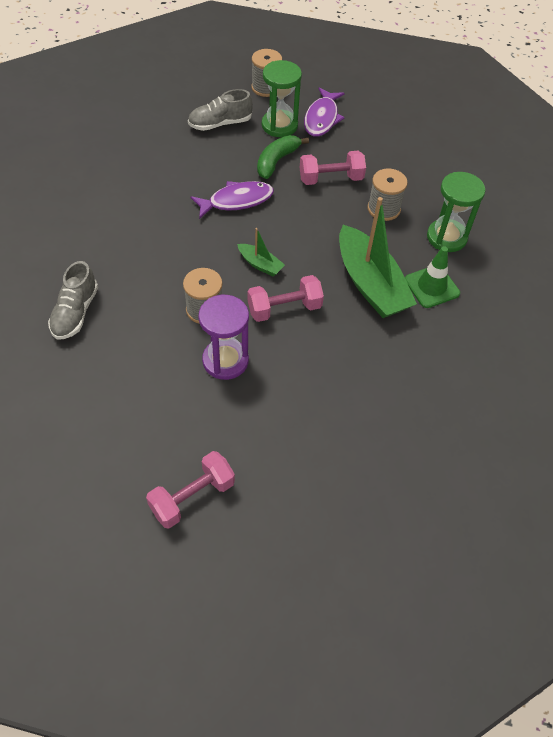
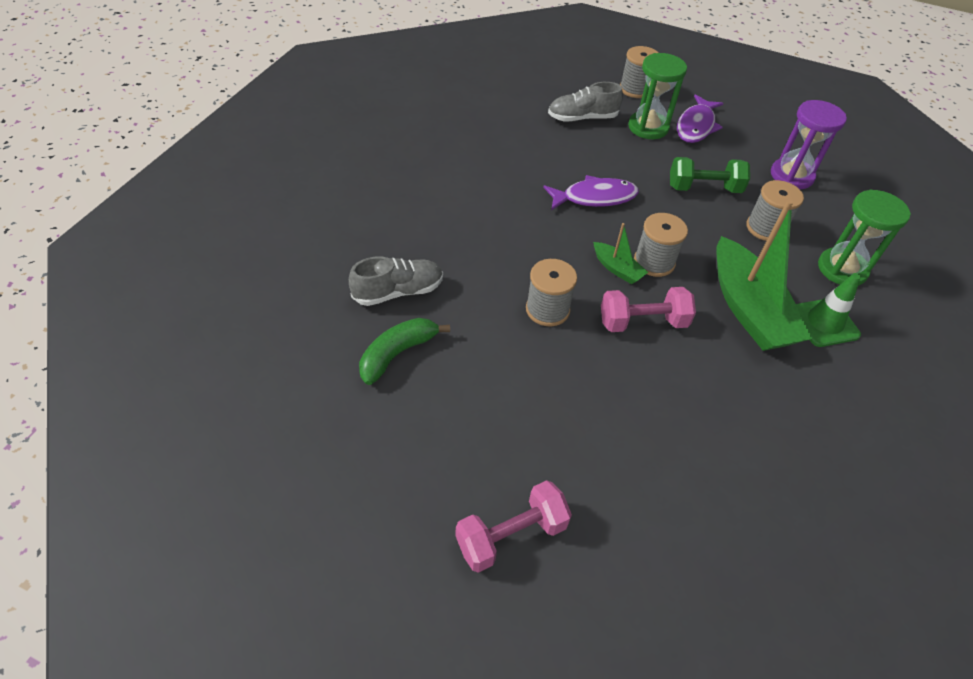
camera: 10 degrees right, 5 degrees down
grey shoe [48,261,98,340] -> grey shoe turned 135 degrees counterclockwise [349,256,443,306]
purple hourglass [198,295,249,380] -> purple hourglass moved to [771,100,847,189]
green banana [257,135,309,179] -> green banana moved to [359,318,450,385]
pink dumbbell [300,151,366,185] -> green dumbbell [670,157,750,193]
none -> grey spool [634,213,688,277]

